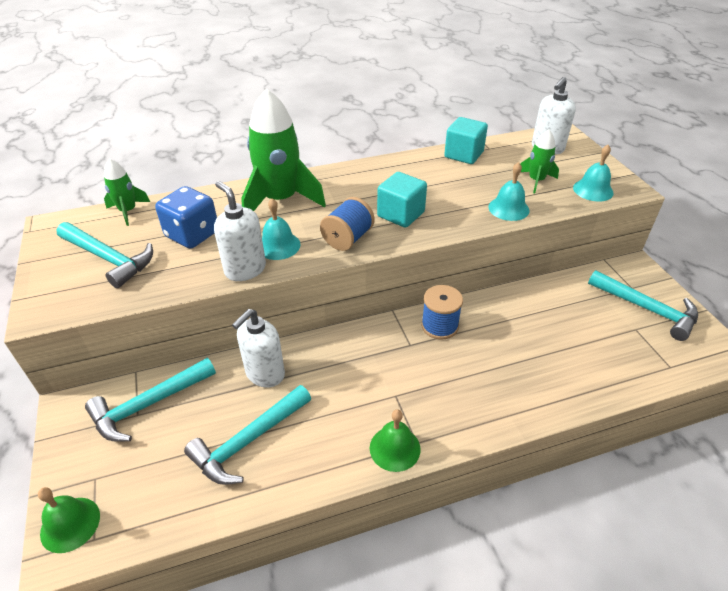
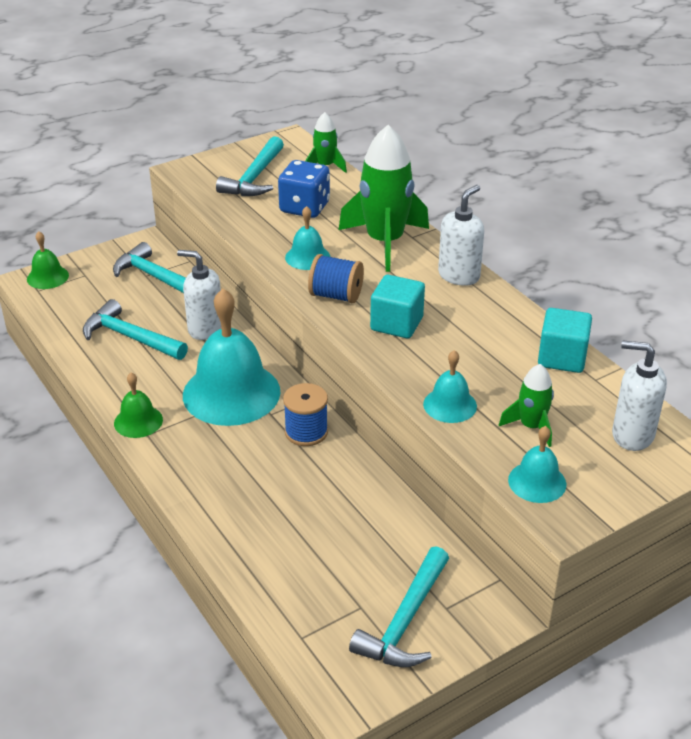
camera: 75 degrees right, 5 degrees down
white soap dispenser [214,181,266,281] -> white soap dispenser moved to [438,185,484,286]
none -> turquoise bell [183,288,281,426]

